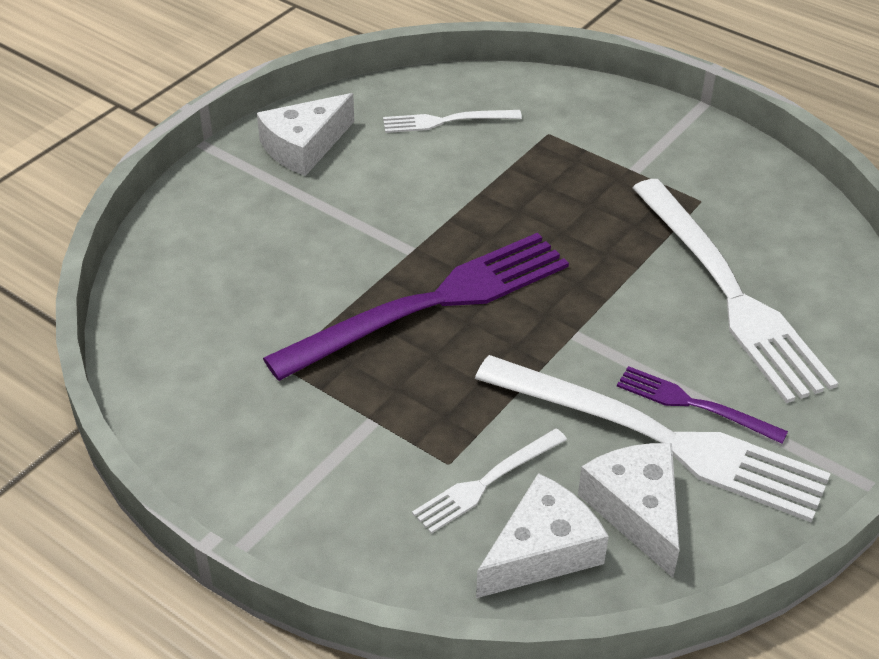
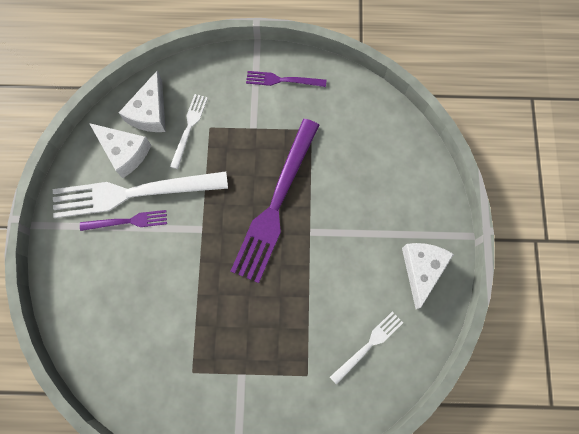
camera: 145 degrees right, 30 degrees up
white fork [632,179,838,403] -> none
none -> purple fork [246,71,326,87]

